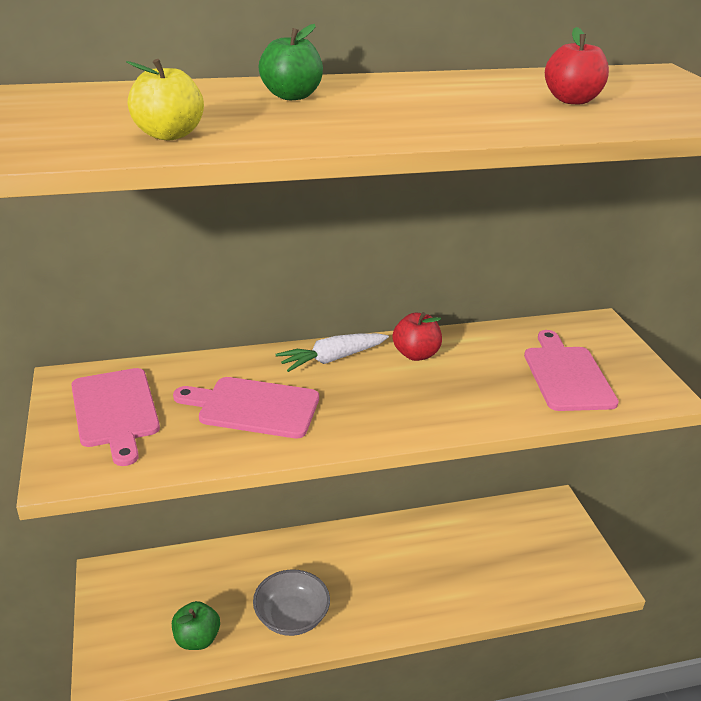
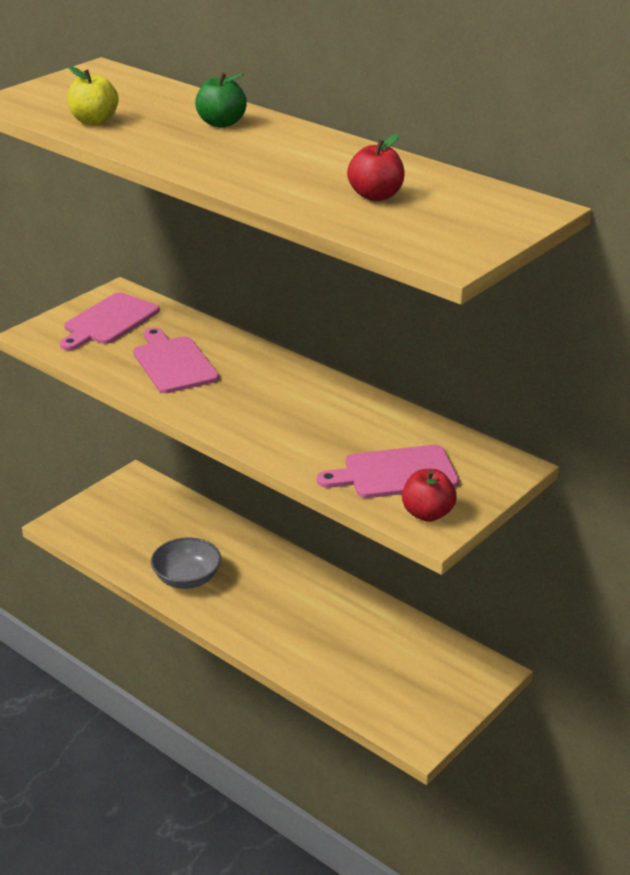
camera: 55 degrees right, 0 degrees up
green apple [172,601,220,650] -> none
white carrot [275,333,389,372] -> none
red apple [392,312,442,361] -> red apple moved to [402,469,457,522]
pink cutting board [524,330,619,411] -> pink cutting board turned 150 degrees counterclockwise [317,445,459,498]

